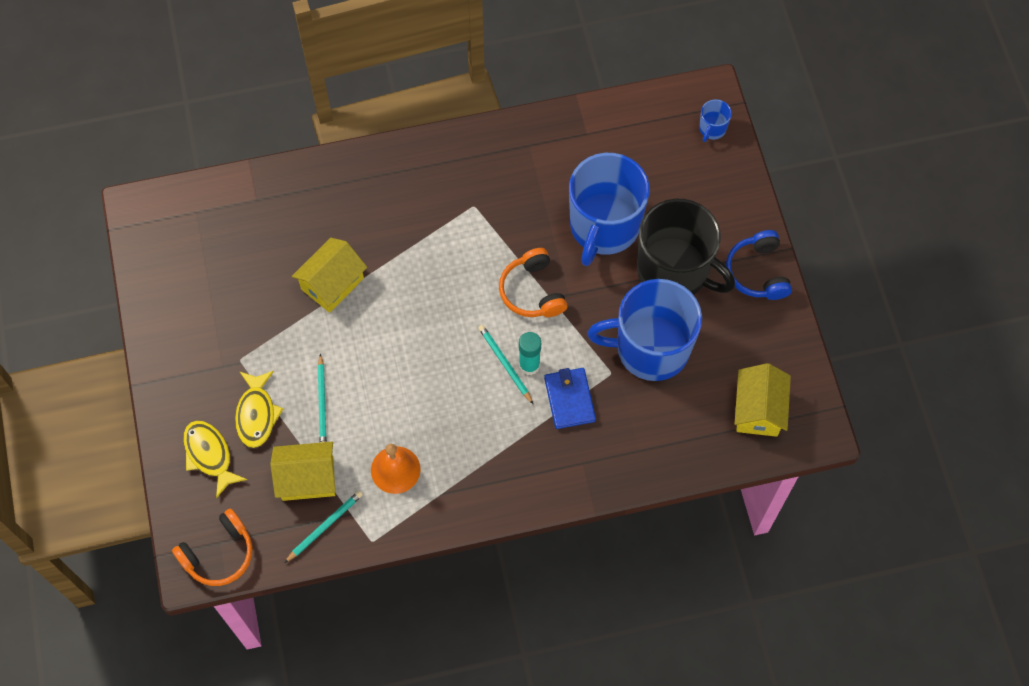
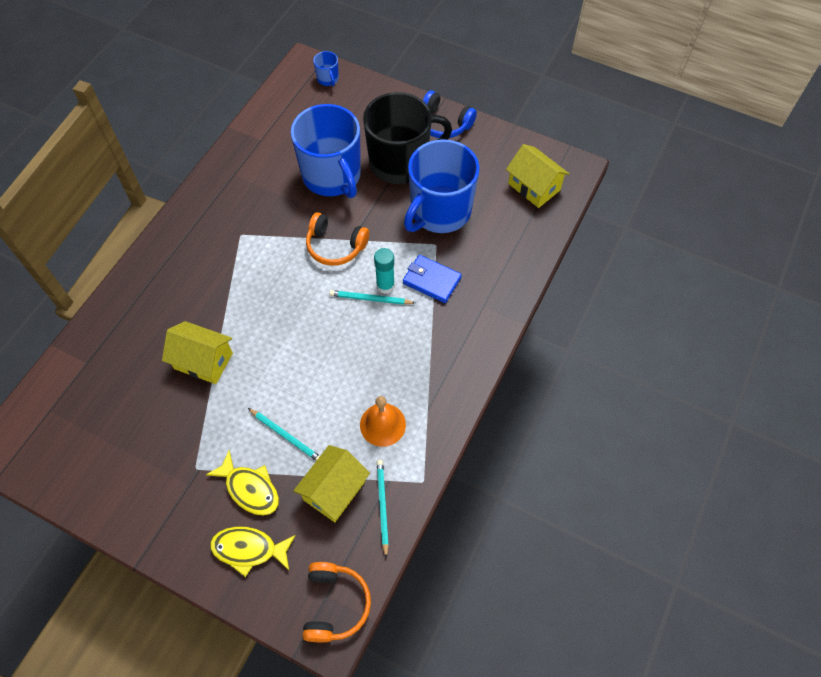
camera: 50 degrees left, 5 degrees down
yellow house [292,238,367,313] -> yellow house turned 60 degrees counterclockwise [162,321,233,384]

